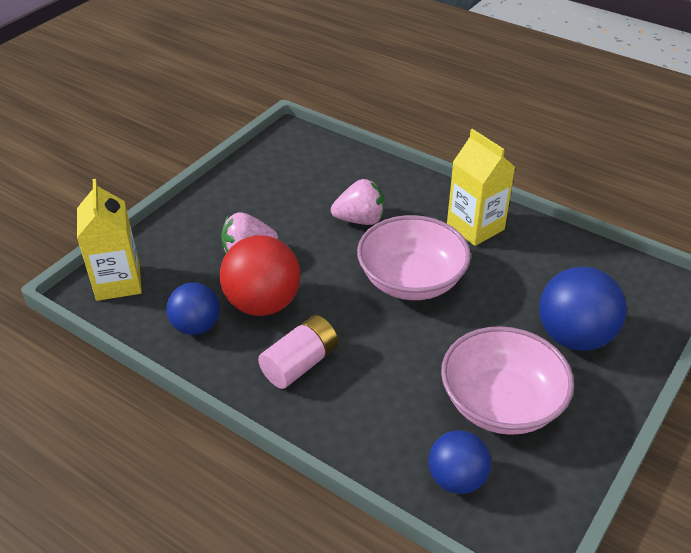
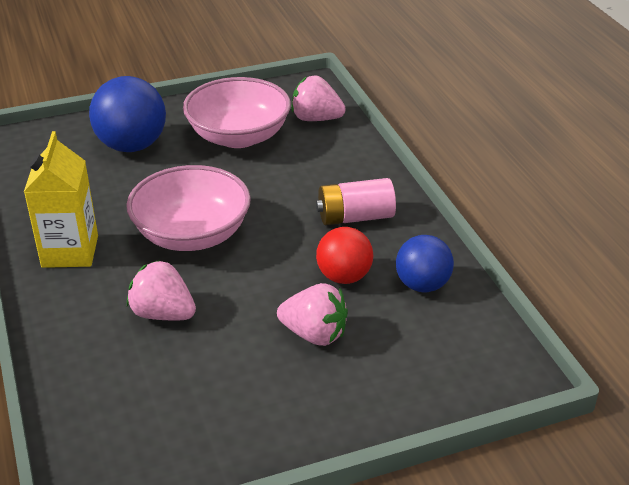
camera: 145 degrees left, 5 degrees down
yellow carton [77,179,142,301] -> none
red ball [220,235,301,316] -> red ball [316,227,373,284], size x0.64
blue ball [428,430,491,494] -> pink strawberry [291,76,346,121]

